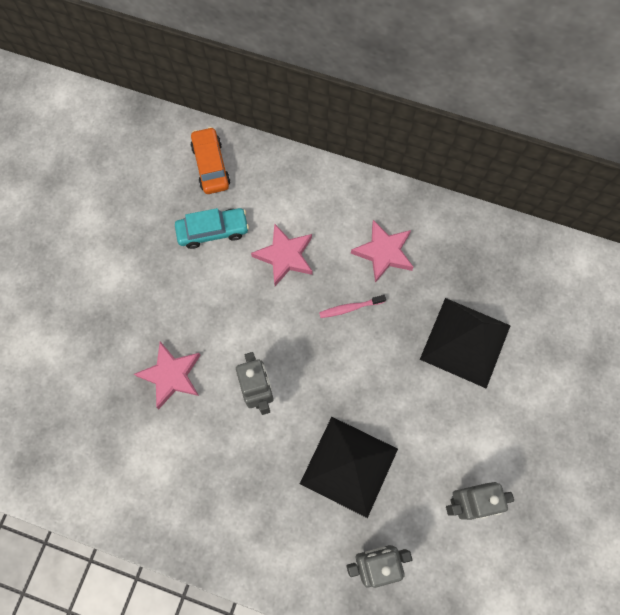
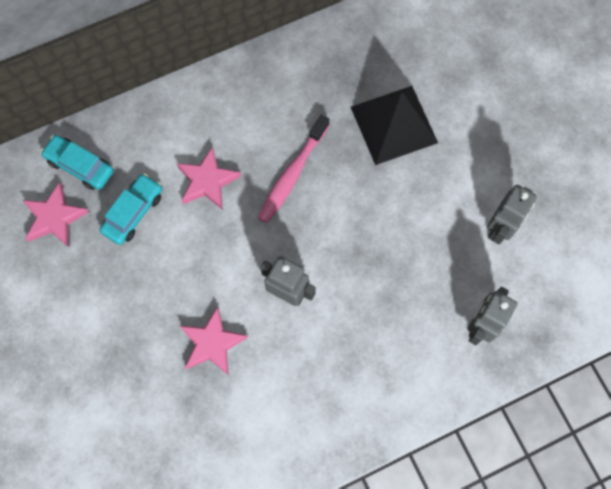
camera: 45 degrees left, 0 degrees up
orange car [190,127,230,194] -> turquoise car [41,135,114,190]
black pyramid [300,417,398,518] -> none
pink toothbrush [319,295,386,318] -> pink toothbrush [258,115,329,223], size x1.84
pink star [351,220,414,283] -> pink star moved to [22,182,89,247]

